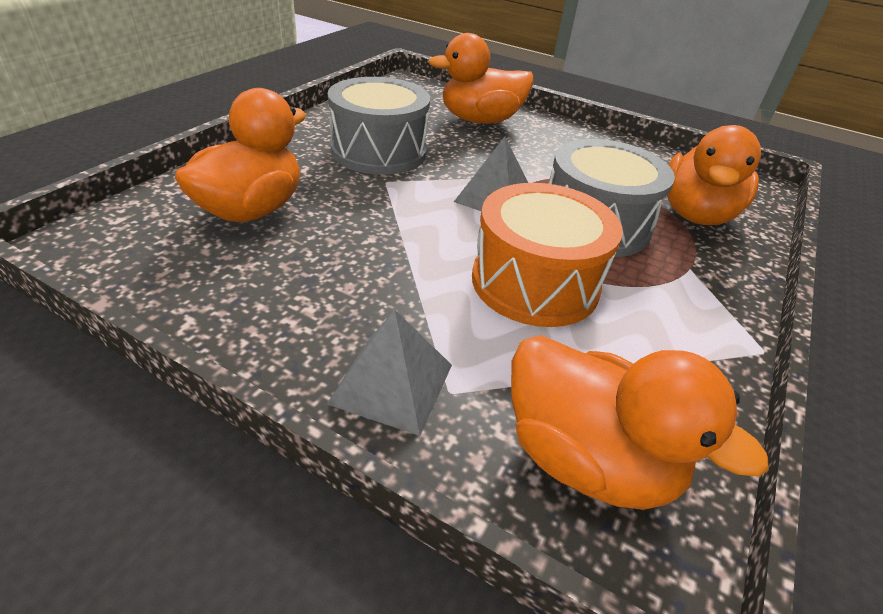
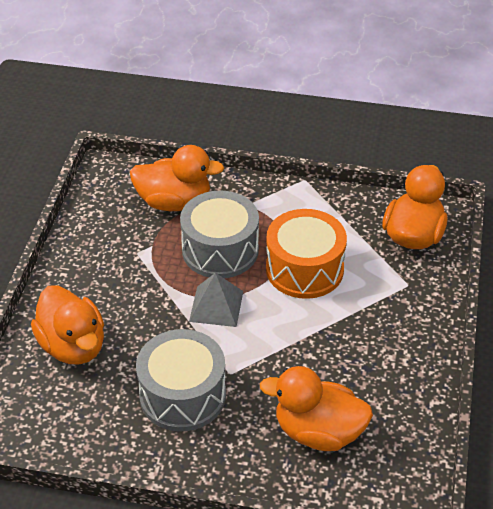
camera: 105 degrees left, 5 degrees up
grey pyramid [327,310,452,436] -> none

